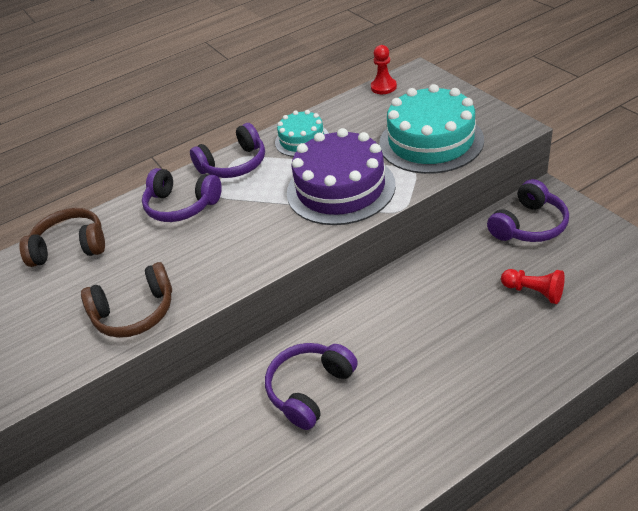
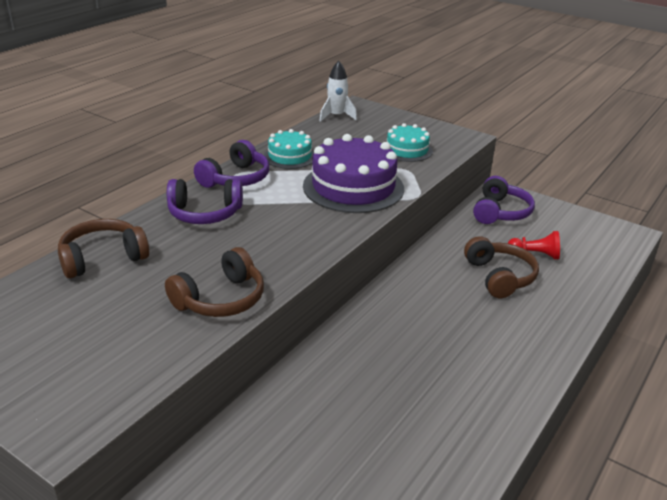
camera: 30 degrees left, 10 degrees down
purple headphones [265,343,358,430] -> none
red pawn [371,45,397,94] -> white rocket [319,61,357,122]
turquoise cake [379,84,484,174] -> turquoise cake [387,123,433,162], size x0.56
none -> brown headphones [464,236,539,298]

